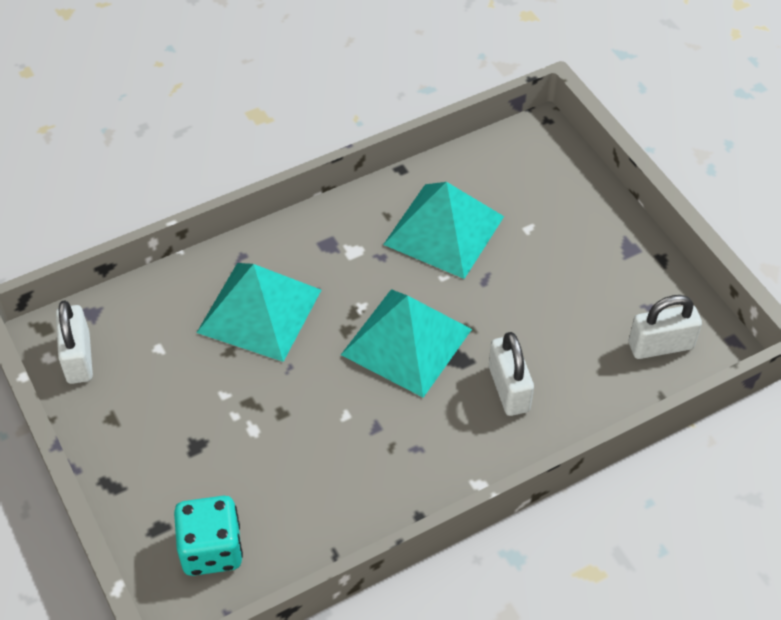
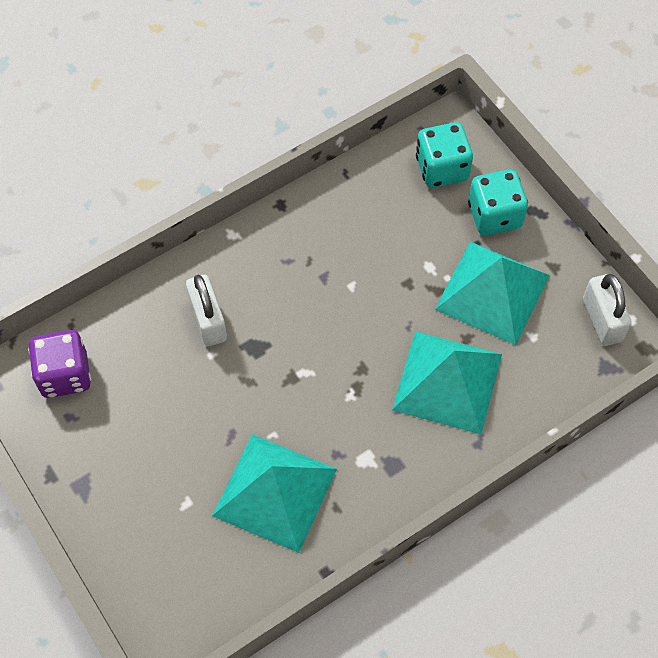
camera: 175 degrees right, 10 degrees up
turquoise pyramid [341,289,472,398] -> turquoise pyramid moved to [435,241,550,345]
white padlock [629,295,702,359] -> purple dice [28,330,91,398]
none -> turquoise dice [468,169,528,236]

